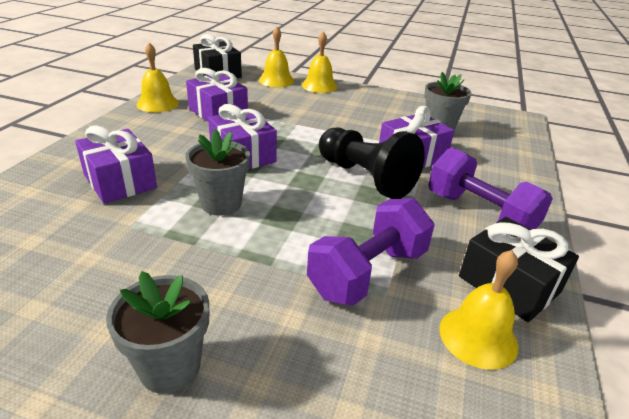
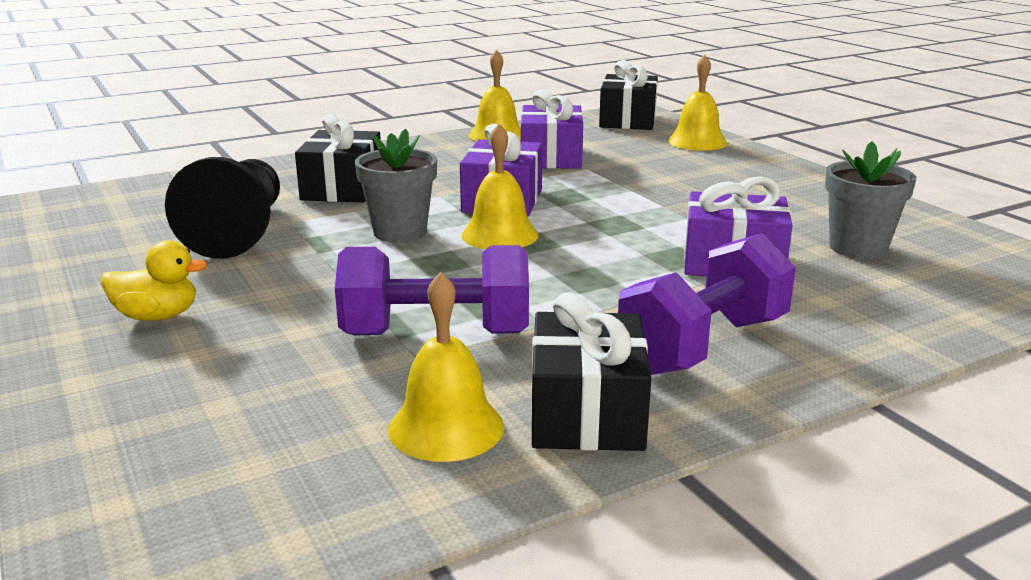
camera: 45 degrees right, 10 degrees down
purple gift [75,126,157,204] -> black gift [295,114,381,202]
grey flower pot [106,271,209,394] -> yellow duck [101,241,207,321]
yellow bell [302,32,338,93] -> yellow bell moved to [461,124,538,249]
black pawn [319,127,425,199] -> black pawn moved to [165,157,280,259]
purple dumbbell [428,147,553,230] -> purple dumbbell turned 45 degrees clockwise [618,233,796,375]

